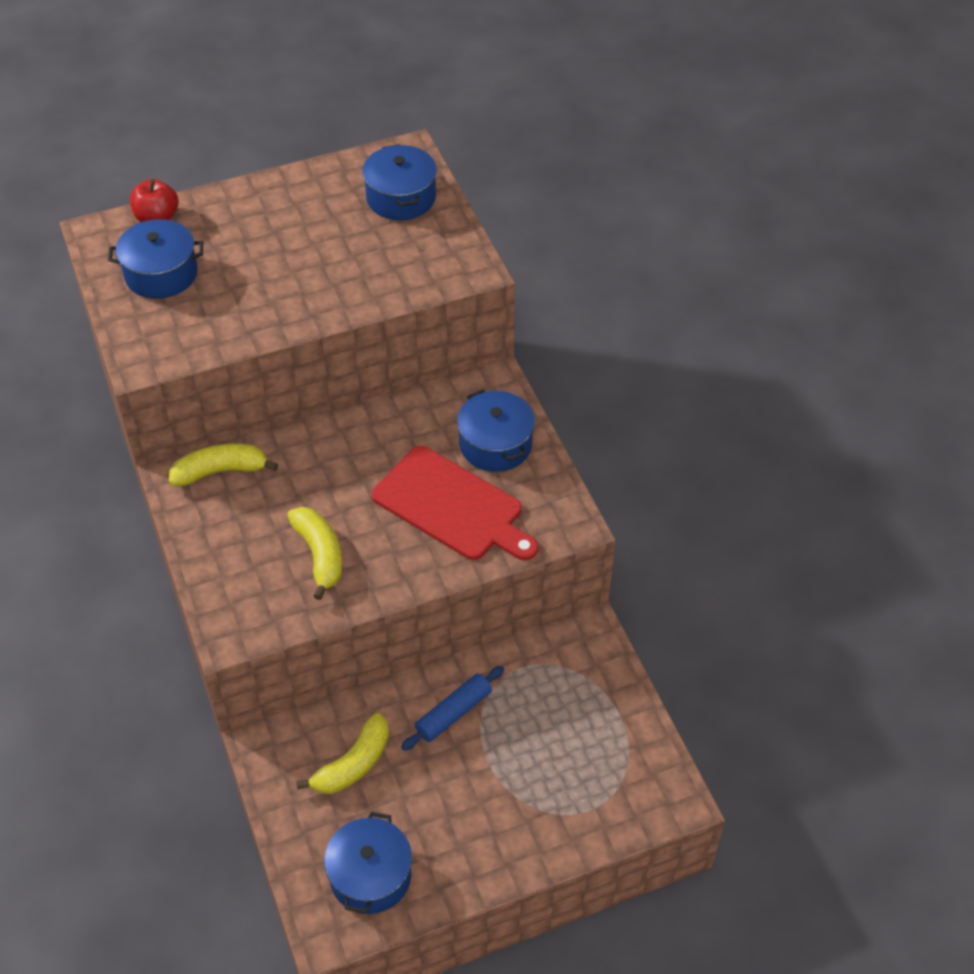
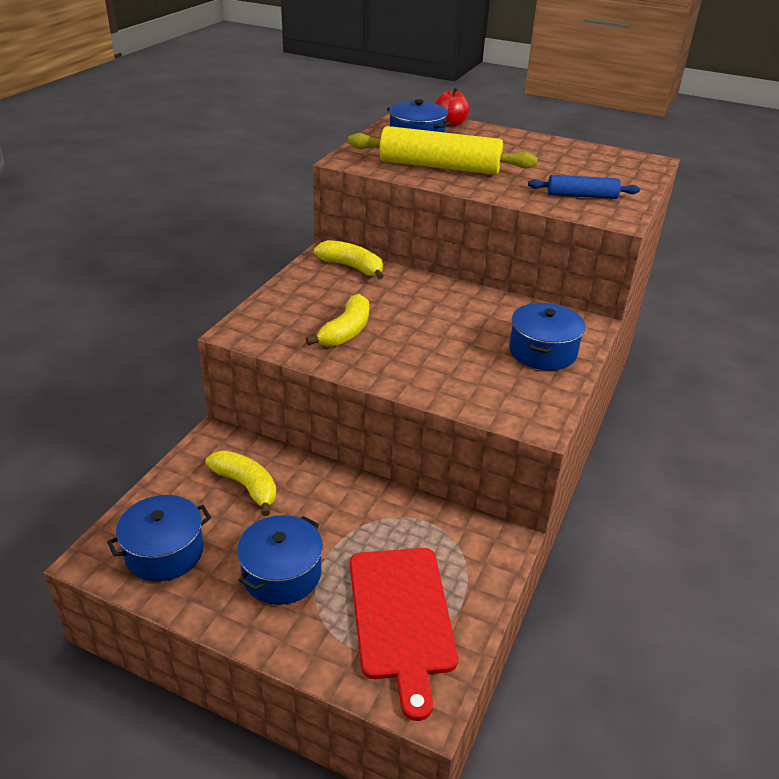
camera: 45 degrees right, 15 degrees down
yellow banana [296,713,389,794] -> yellow banana turned 135 degrees counterclockwise [206,451,276,516]
blue pot [362,144,437,220] -> blue pot moved to [237,515,323,605]
red cutting board [372,446,538,560] -> red cutting board moved to [350,548,458,721]
blue rolling pin [401,666,504,751] -> blue rolling pin moved to [528,175,640,199]
none -> yellow rolling pin [348,126,538,175]

